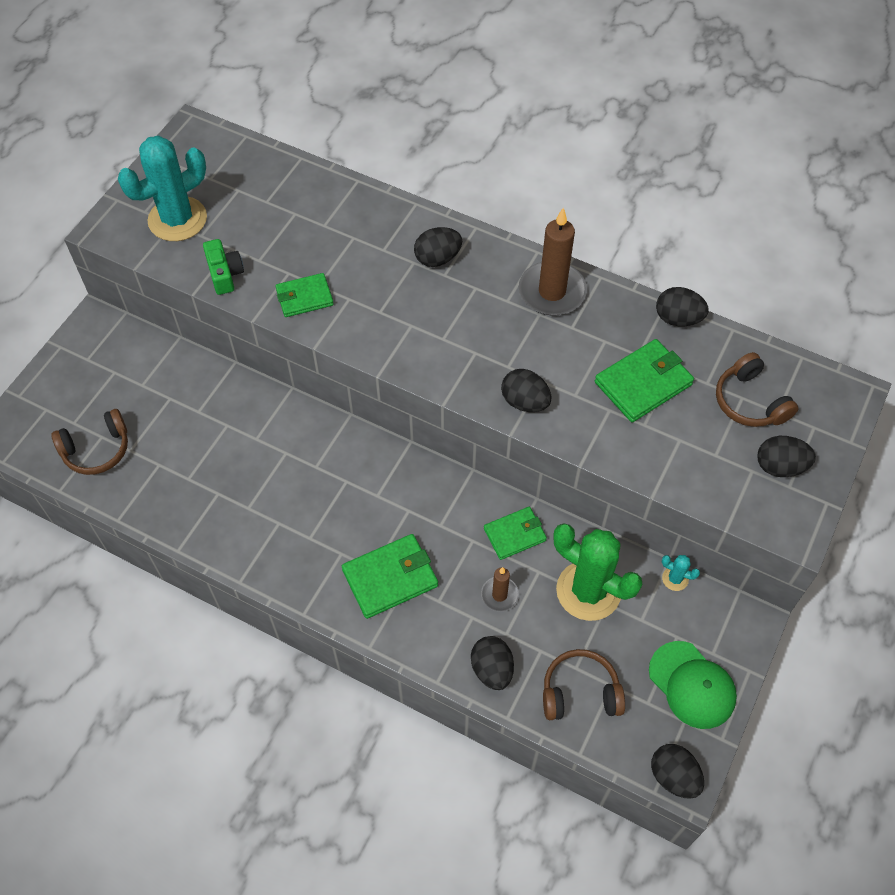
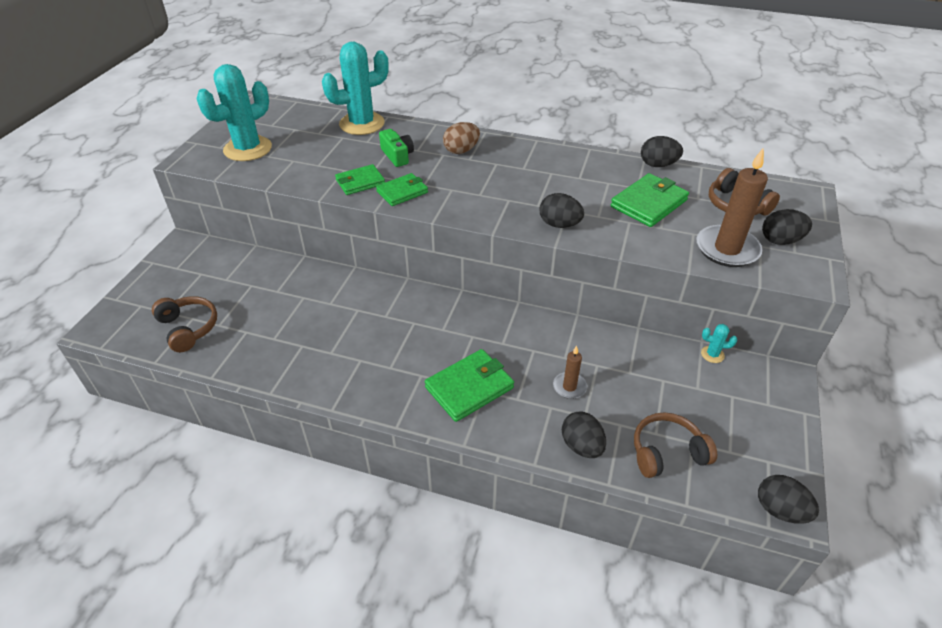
camera: 10 degrees left, 15 degrees down
brown headphones [51,409,128,475] -> brown headphones turned 90 degrees counterclockwise [152,296,217,352]
green camera [203,239,244,295] -> green camera moved to [379,129,414,167]
black egg [414,227,462,267] -> brown egg [443,122,480,154]
green wallet [484,507,547,560] -> green wallet moved to [376,173,428,206]
brown candle [519,208,587,316] -> brown candle moved to [696,149,768,267]
green cactus [554,523,642,621] -> none
green cap [649,641,737,729] -> none
none -> turquoise cactus [322,42,389,135]

